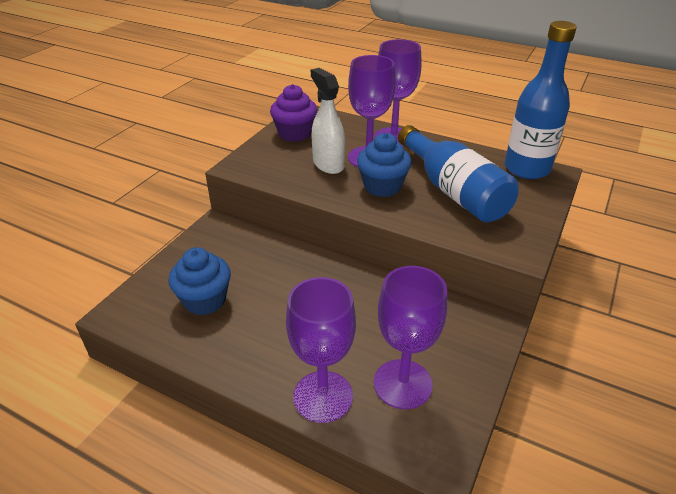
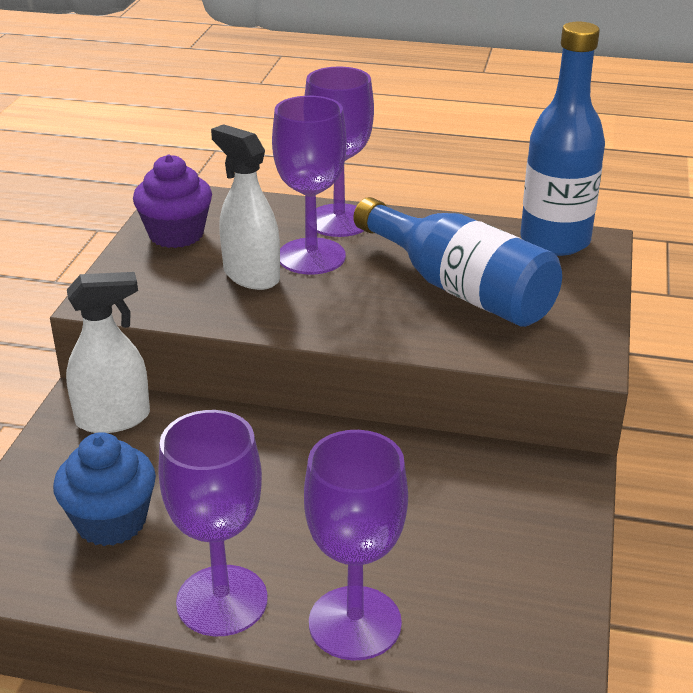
camera: 15 degrees left, 5 degrees down
blue cupcake [357,133,412,197] -> none
purple goblet [374,266,447,409] -> purple goblet moved to [159,410,268,636]
none -> white spray bottle [66,272,150,433]

